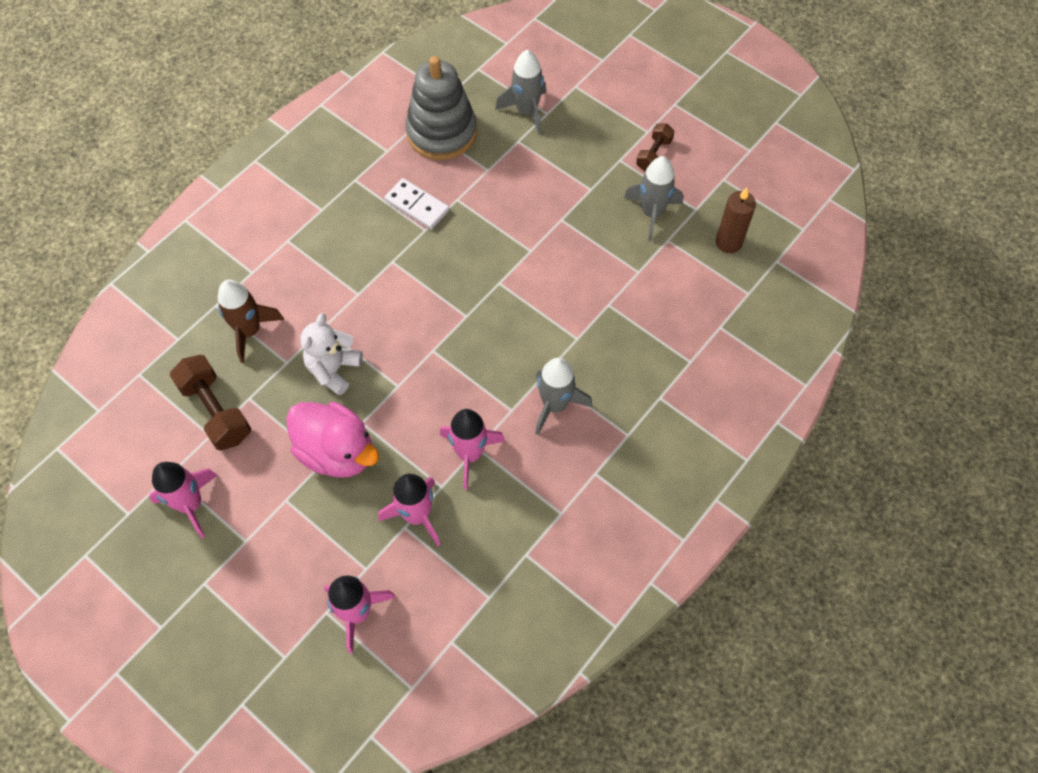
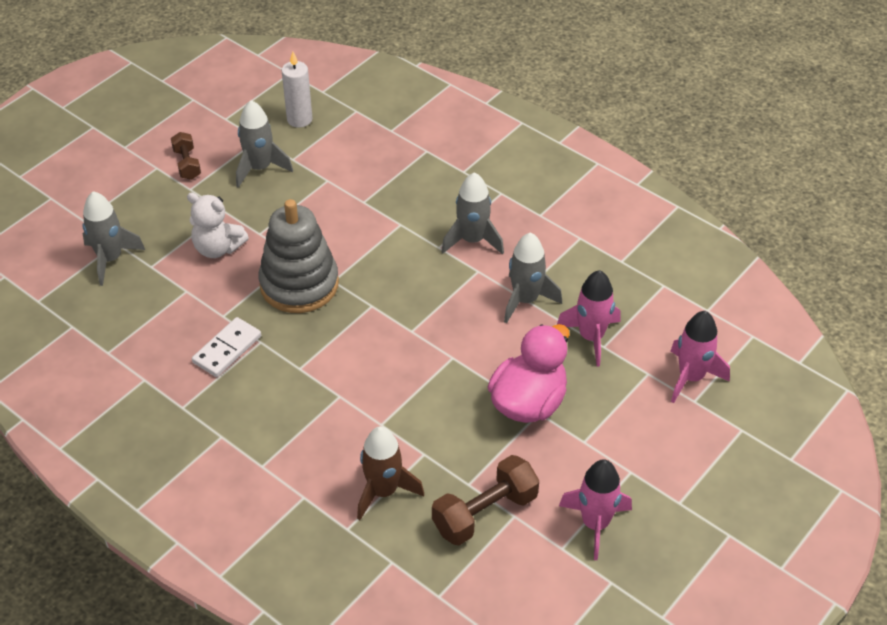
camera: 90 degrees left, 15 degrees down
white teddy bear [300,313,363,396] -> white teddy bear moved to [187,192,249,258]
grey stacking toy [405,56,477,160] -> grey stacking toy moved to [258,199,339,313]
pink rocket [440,409,505,490] -> grey rocket [504,233,562,323]
brown dumbbell [636,123,675,171] -> brown dumbbell turned 45 degrees clockwise [171,132,201,180]
brown candle [716,187,756,253] -> white candle [281,52,312,128]

